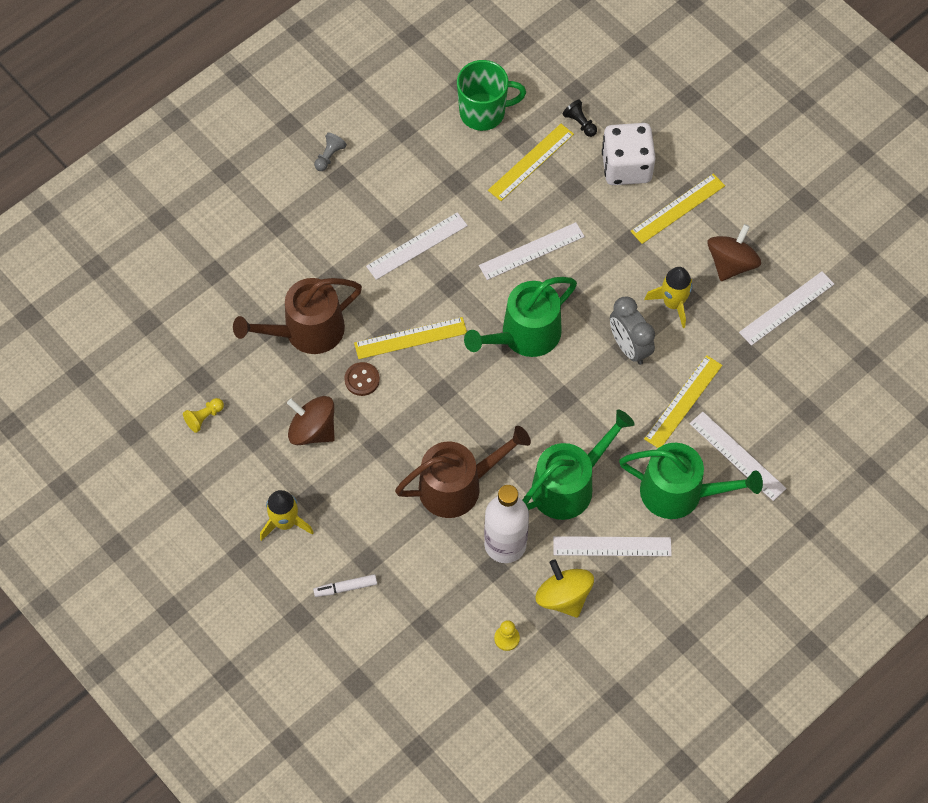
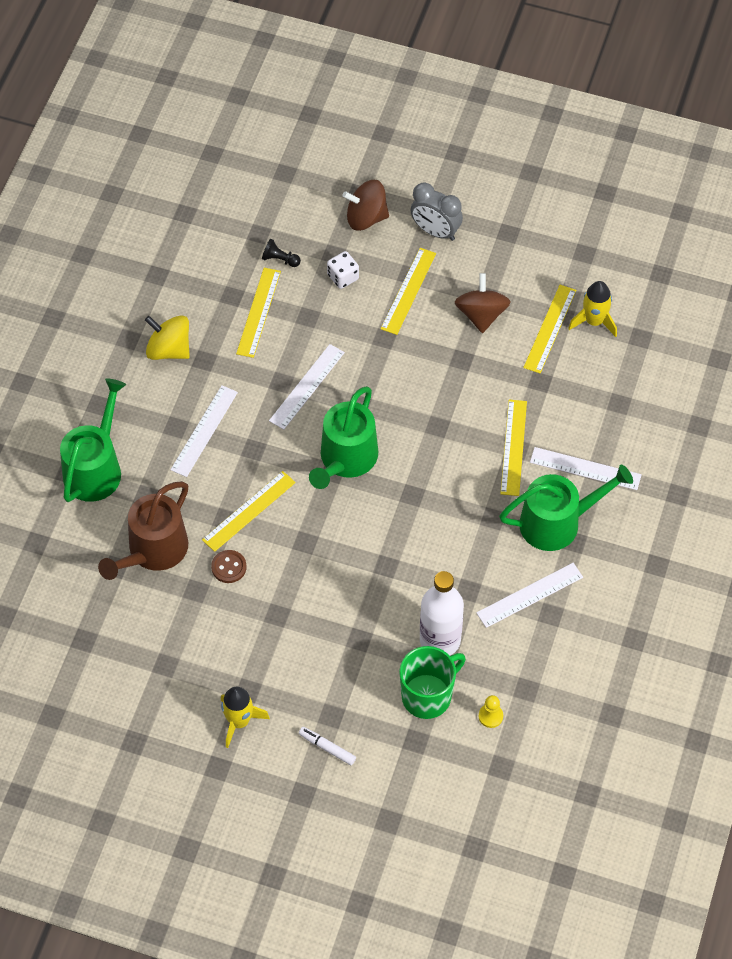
camera: 30 degrees left, 5 degrees down
yellow pawn [183,398,224,433] -> none
brown spinning top [287,396,335,445] -> brown spinning top moved to [342,180,389,231]
white marker [313,574,377,597] -> white marker turned 75 degrees clockwise [299,727,356,765]
grey pawn [314,133,347,171] -> none
brown watering can [395,426,531,518] -> none
green mug [457,60,526,131] -> green mug moved to [399,646,466,719]
green watering can [522,410,635,520] -> green watering can moved to [60,378,126,502]
yellow spinning top [535,559,594,618] -> yellow spinning top moved to [145,315,190,360]
white dice [602,123,656,185] -> white dice [327,251,359,289], size x0.54
grey clock [610,296,655,365] -> grey clock moved to [410,182,463,241]
yellow rocket [644,267,692,328] -> yellow rocket moved to [568,281,617,337]
white ruler [739,271,834,346] -> yellow ruler [523,285,576,373]

